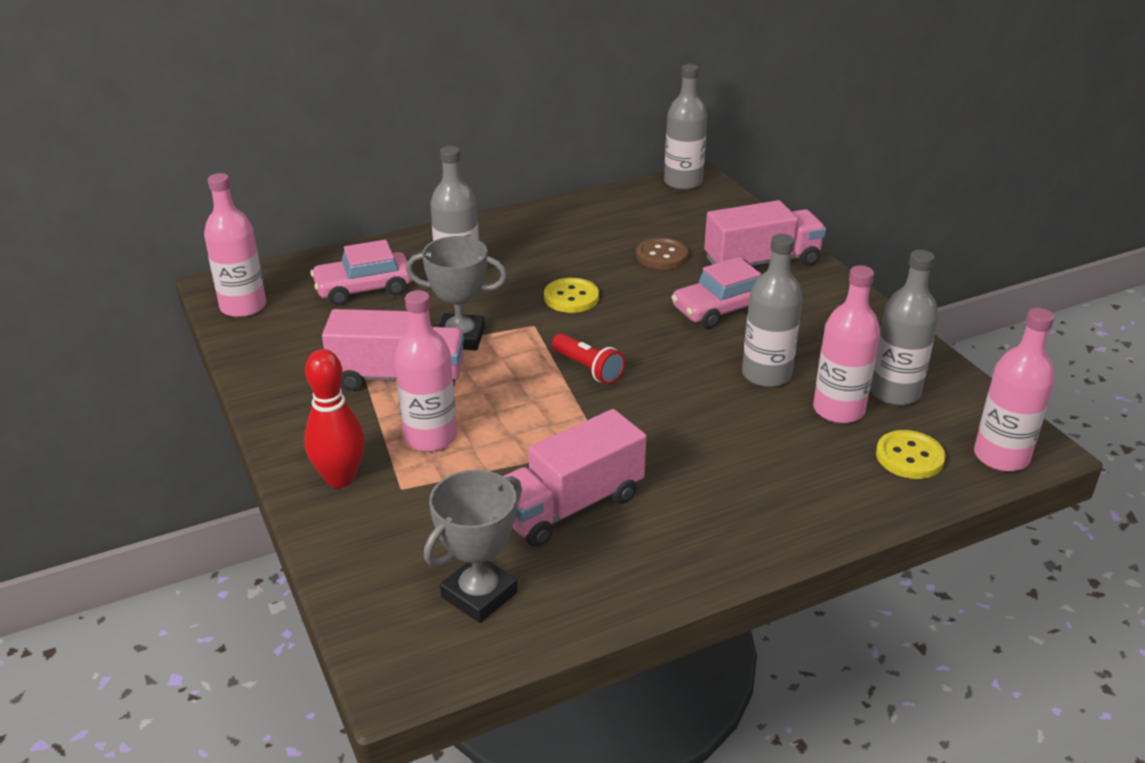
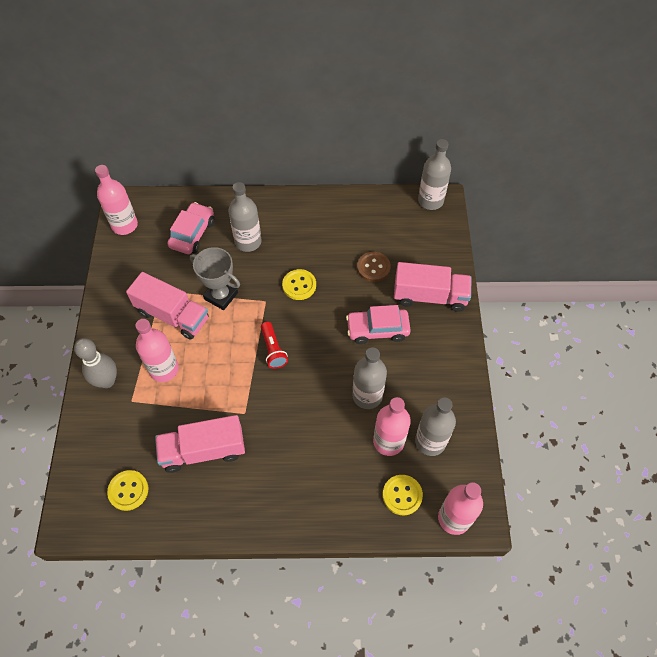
camera: 25 degrees right, 25 degrees up
red bowling pin [304,349,365,488] -> grey bowling pin [74,338,117,388]
pink car [310,240,412,305] -> pink car turned 105 degrees clockwise [167,202,214,254]
grey trophy [424,470,522,623] -> yellow button [107,470,148,511]

